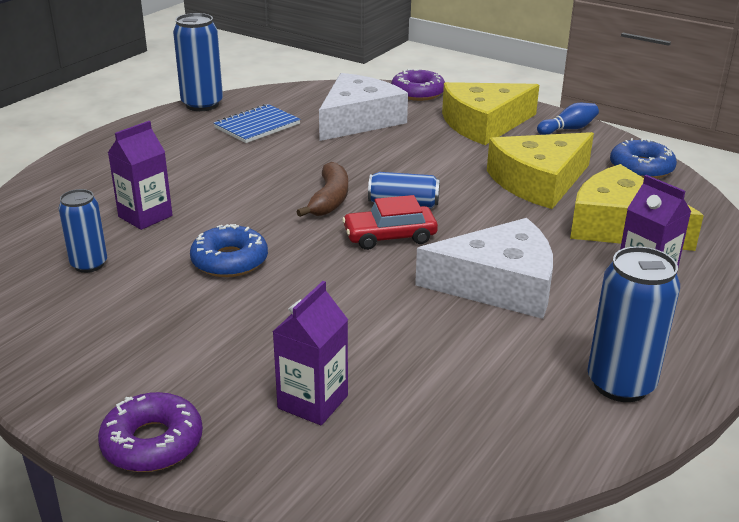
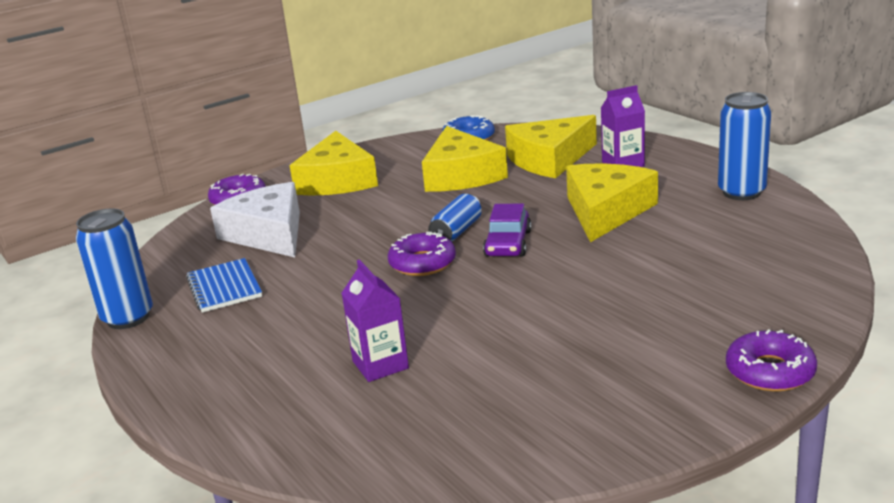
camera: 65 degrees left, 5 degrees down
blue can [59,189,107,273] -> none
blue donut [190,224,268,277] -> none
purple carton [272,281,348,425] -> none
brown banana [296,162,348,217] -> purple donut [388,232,456,276]
red car [342,195,438,250] -> purple car [483,204,532,256]
white cheese [415,218,553,319] -> yellow cheese [566,163,658,242]
blue bowling pin [537,103,599,135] -> none

